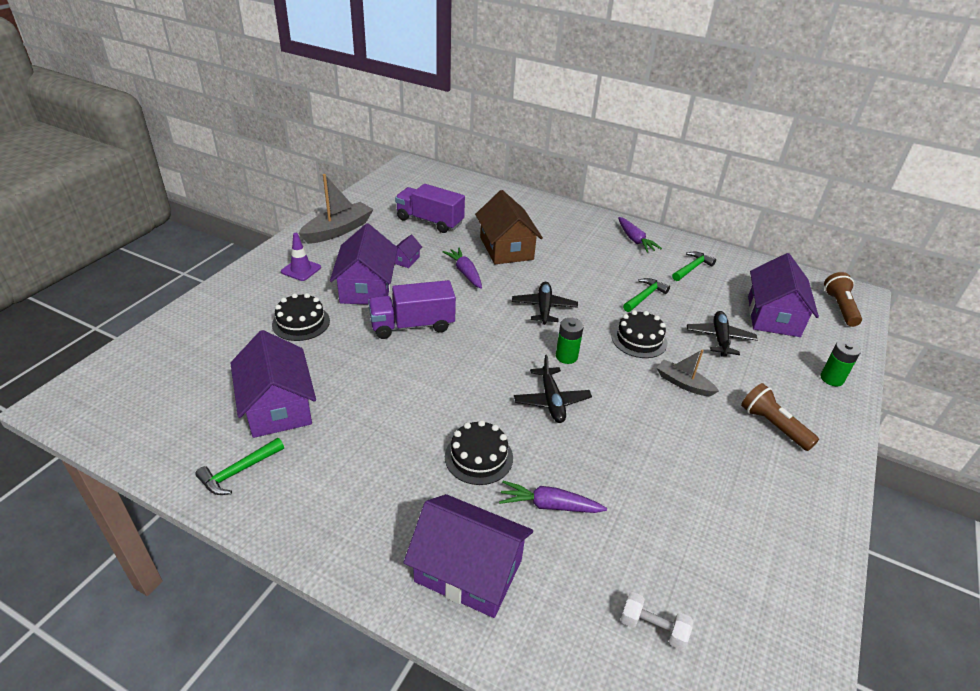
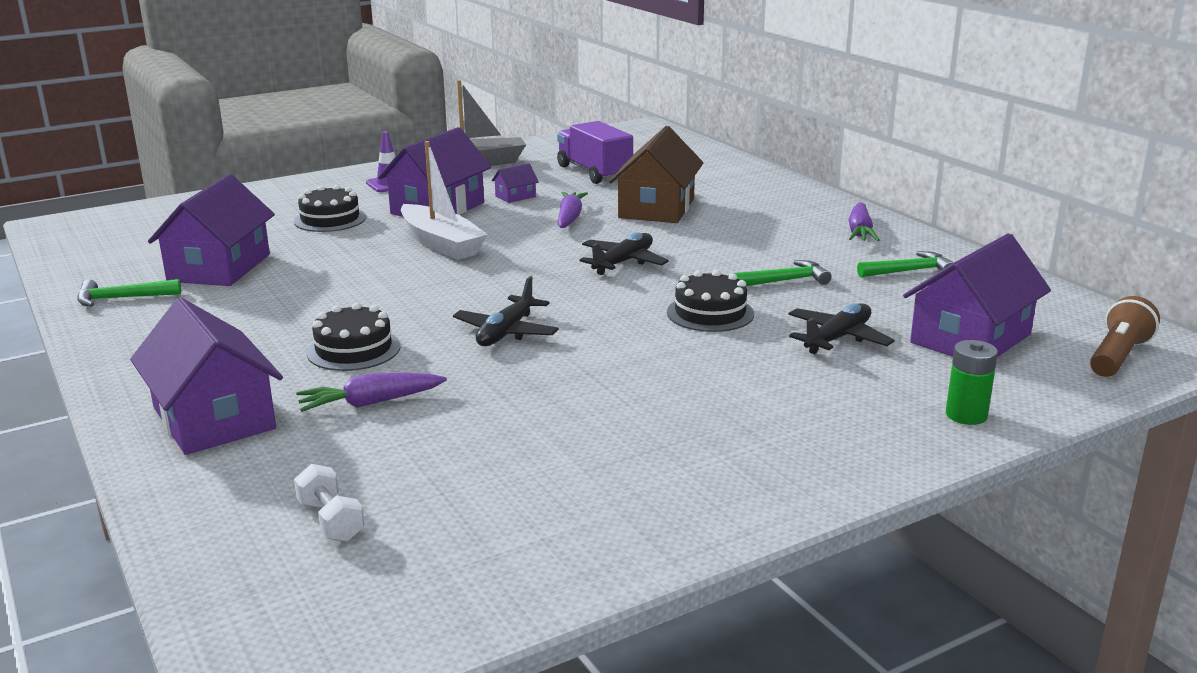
camera: 35 degrees right, 15 degrees down
purple truck [368,280,456,339] -> white boat [401,141,488,260]
purple carrot [499,481,607,513] -> purple carrot turned 60 degrees counterclockwise [296,373,447,412]
green battery [556,318,584,364] -> none
grey boat [657,350,719,396] -> none
brown flashlight [741,383,819,451] -> none

